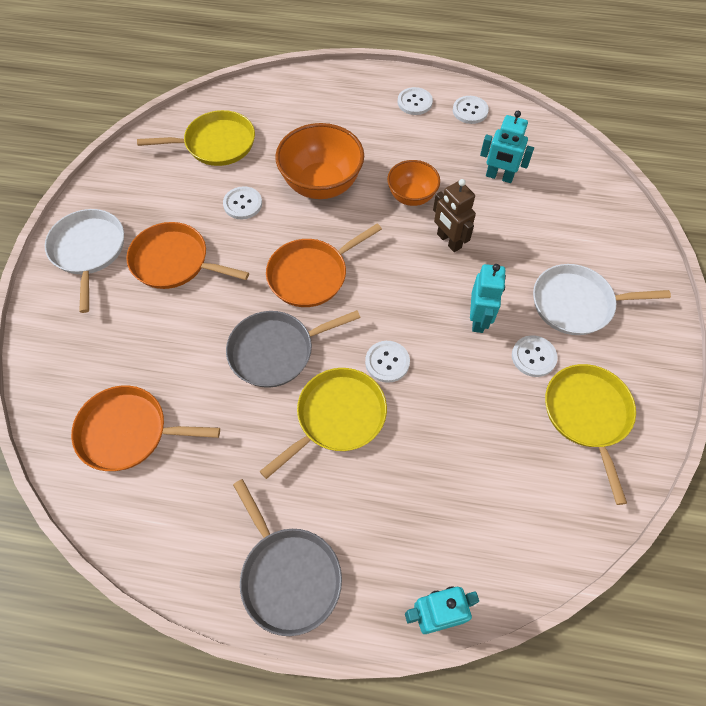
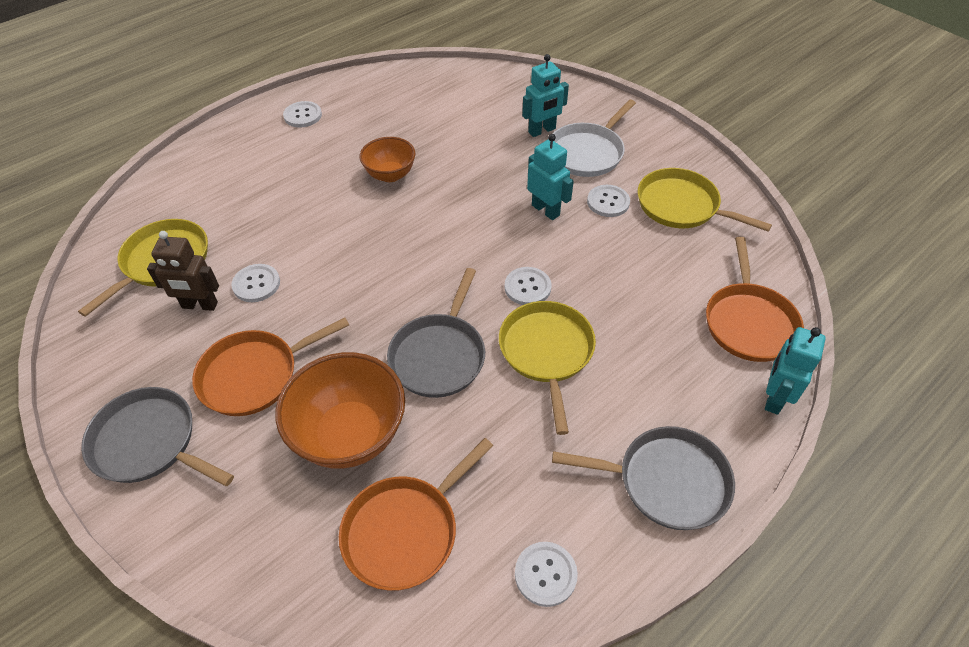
camera: 50 degrees left, 10 degrees down
white pan [45,209,124,313] -> grey pan [81,387,234,486]
orange pan [266,223,382,307] -> orange pan moved to [706,237,804,362]
orange bowl [275,123,364,199] -> orange bowl moved to [276,352,405,469]
brown robot [433,179,476,252] -> brown robot moved to [147,231,219,311]
white button [453,96,489,124] -> white button moved to [515,542,578,607]
turquoise robot [480,111,534,183] -> turquoise robot moved to [522,54,569,137]

